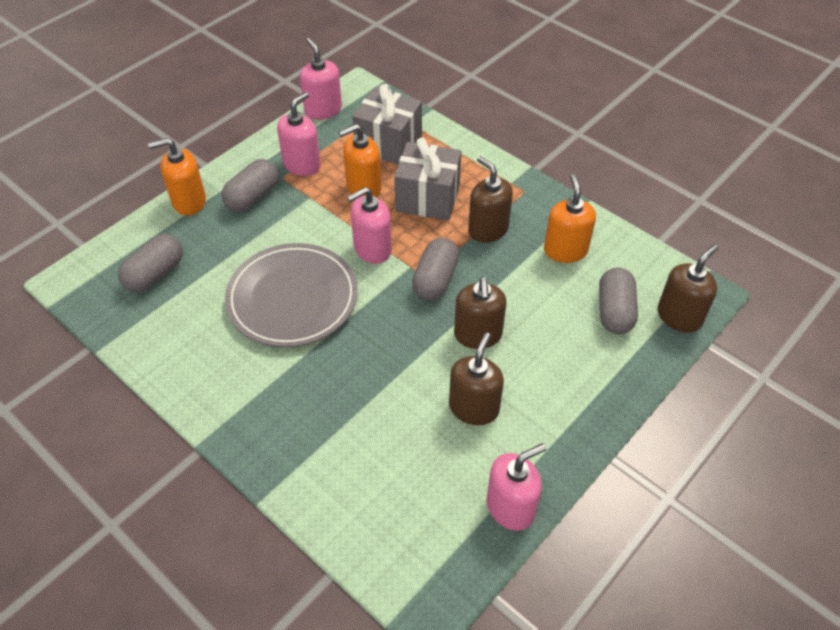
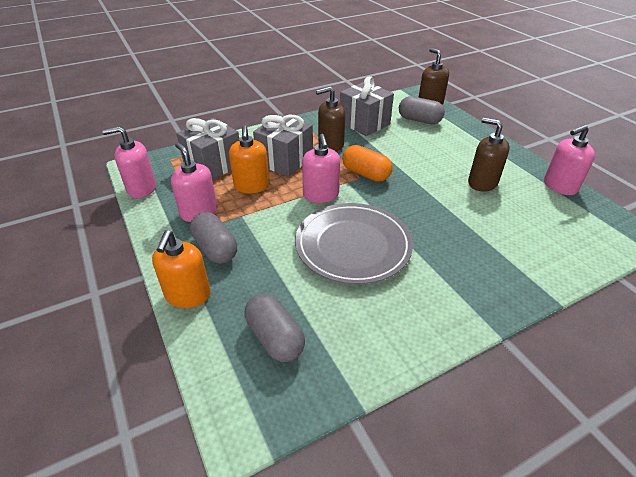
camera: 70 degrees left, 10 degrees down
grey capsule [412,238,459,300] -> orange capsule [342,145,393,182]
brown soap dispenser [454,277,506,349] -> none
pink soap dispenser [487,443,546,531] -> pink soap dispenser turned 105 degrees counterclockwise [544,125,595,195]
orange soap dispenser [544,174,596,263] -> grey gift [340,76,394,136]

